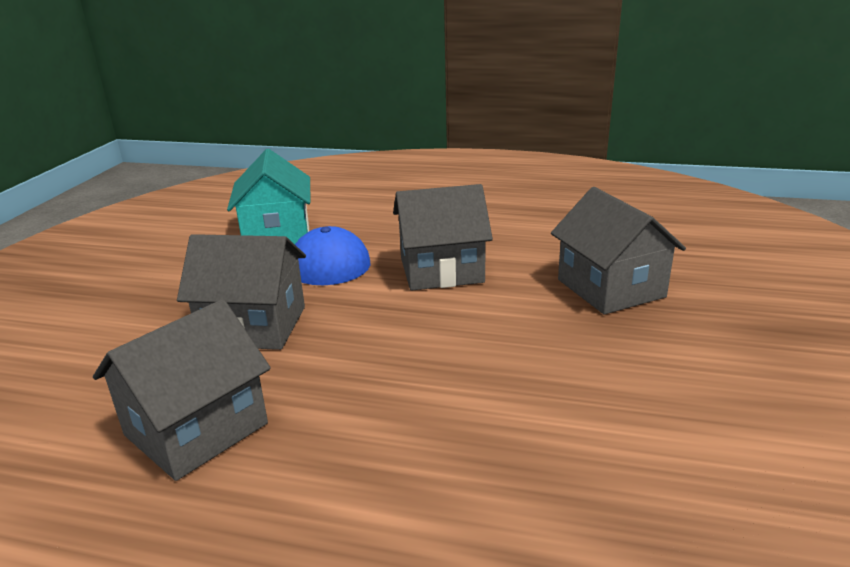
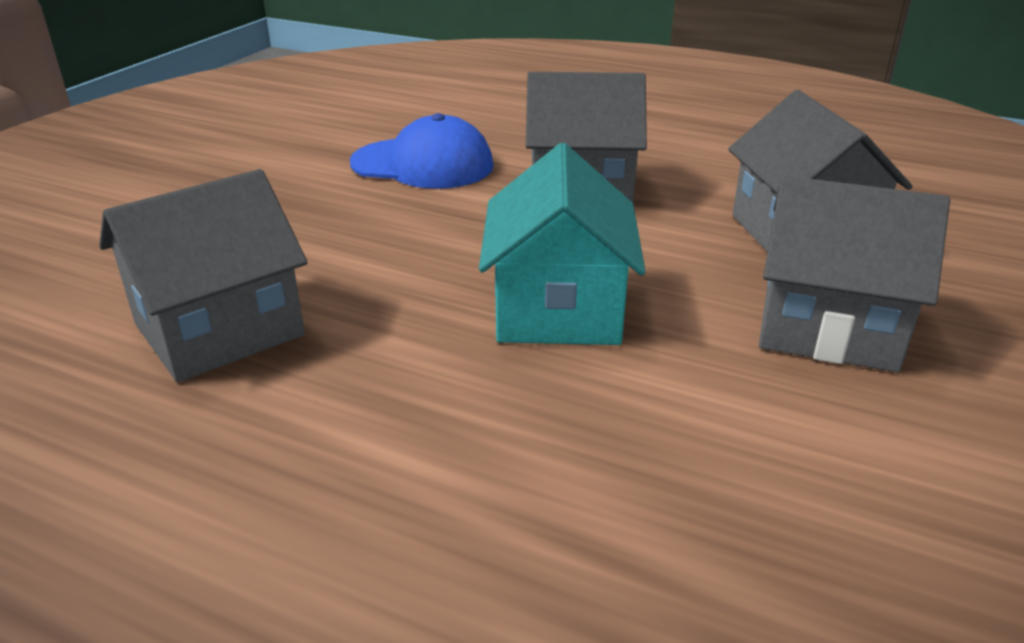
camera: 10 degrees right, 5 degrees up
grey house [177,234,306,350] -> grey house moved to [759,176,950,372]
turquoise house [227,149,311,244] -> turquoise house moved to [479,143,646,345]

